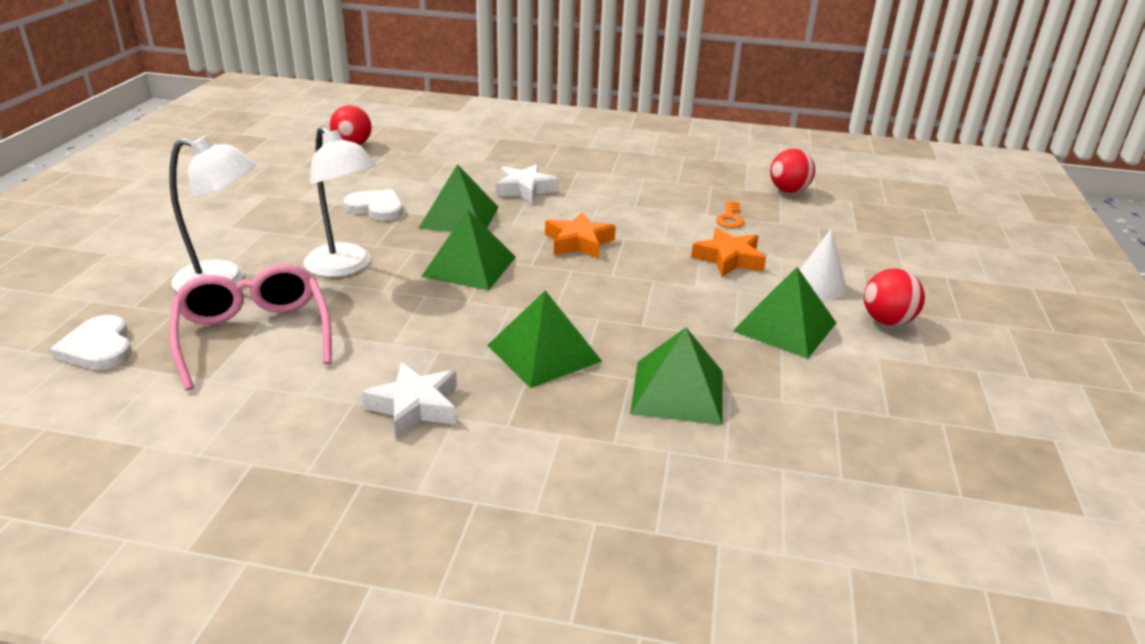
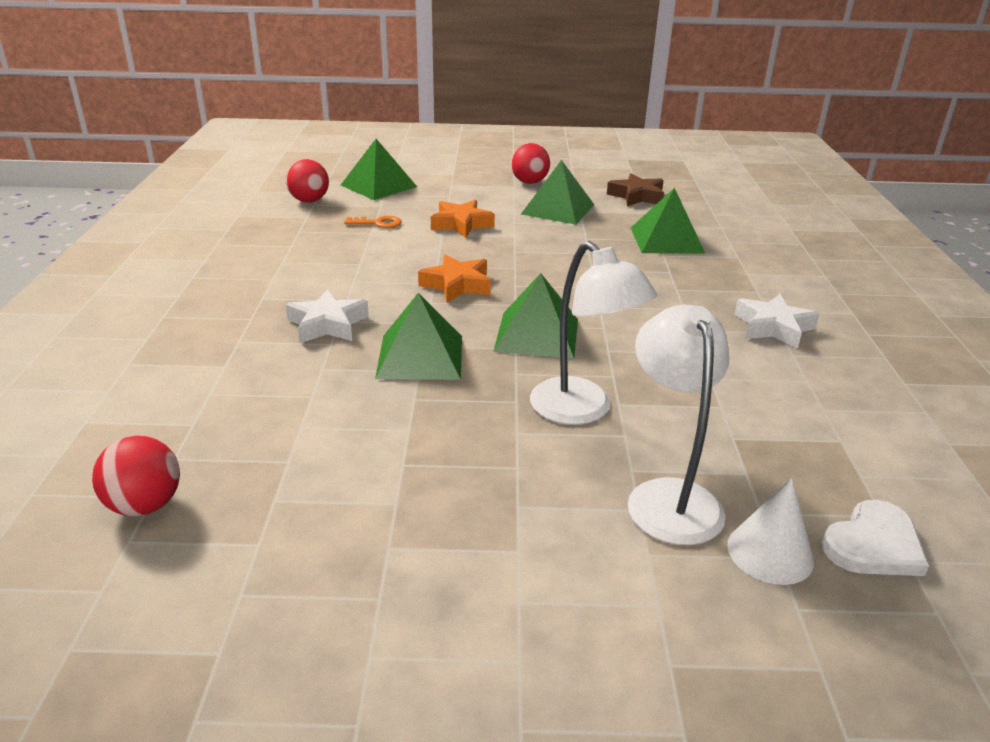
camera: 100 degrees left, 0 degrees up
pink glasses [169,264,332,391] -> none
white lamp [303,126,377,277] -> white lamp turned 105 degrees clockwise [530,241,657,425]
white heart [344,189,403,221] -> none
green pyramid [487,290,602,388] -> green pyramid moved to [341,139,417,200]
white cone [799,229,847,299] -> white cone moved to [727,478,814,585]
none -> brown star [607,173,664,206]

